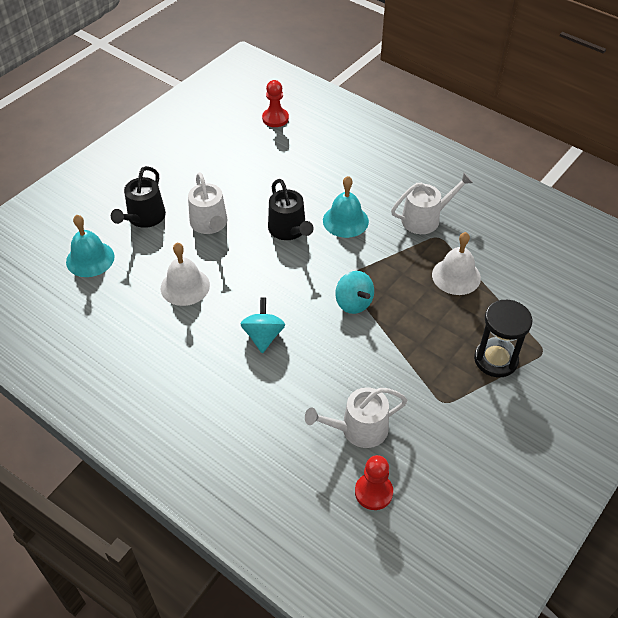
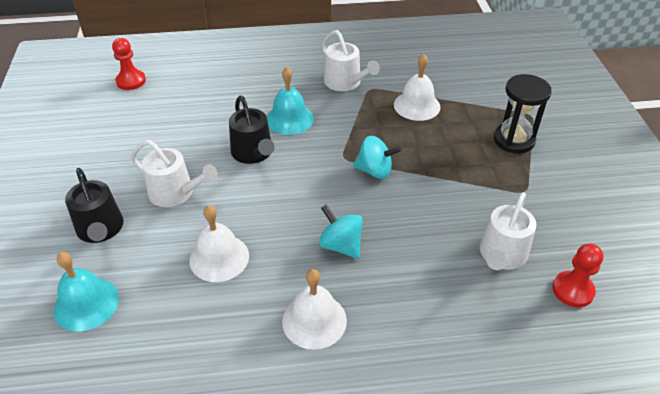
camera: 45 degrees left, 5 degrees down
black watering can [268,179,314,240] -> black watering can turned 45 degrees clockwise [229,95,274,164]
white watering can [391,173,473,234] -> white watering can turned 120 degrees clockwise [322,30,380,91]
none -> white bell [282,269,347,350]

